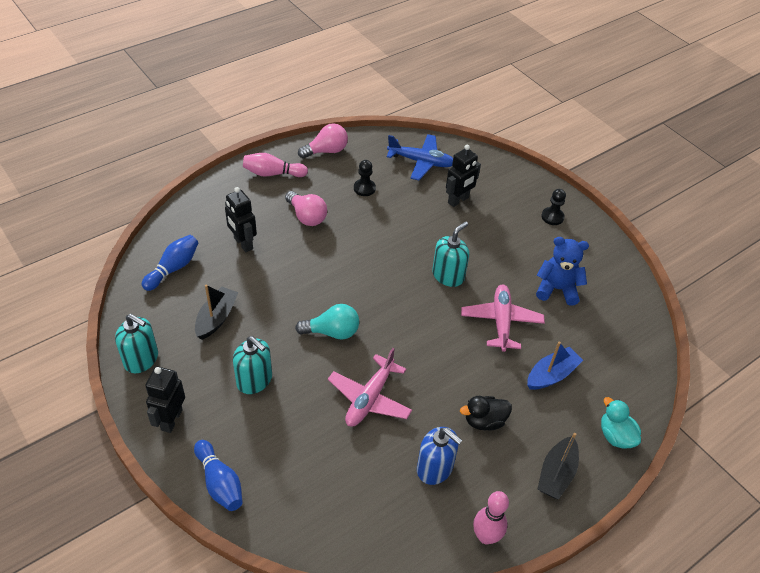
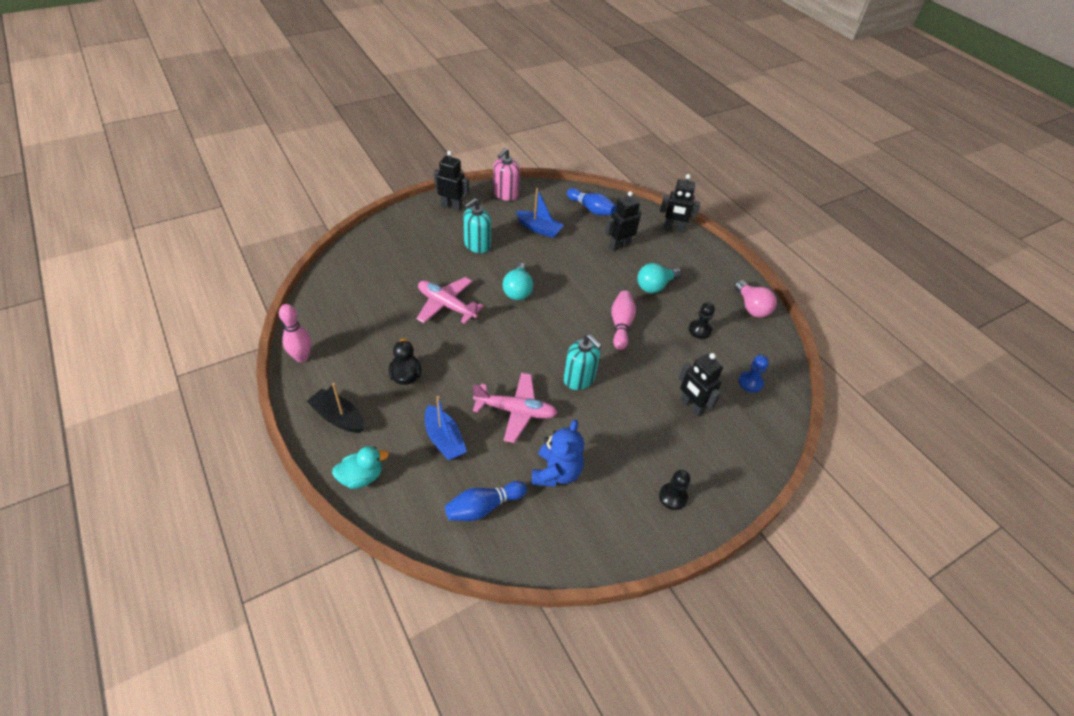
camera: 95 degrees right, 0 degrees up
turquoise soap dispenser [115,314,158,373] -> pink soap dispenser [493,148,520,201]
blue bowling pin [194,440,243,511] -> blue bowling pin moved to [445,481,527,521]
black boat [195,284,239,340] -> blue boat [516,188,564,238]
pink bowling pin [243,153,308,177] -> pink bowling pin moved to [611,291,636,350]
pink light bulb [285,191,327,226] -> turquoise light bulb [637,263,681,293]
blue plane [387,134,453,180] -> blue pawn [738,355,769,393]
blue soap dispenser [417,427,462,485] -> none
none -> black robot [660,174,700,232]

